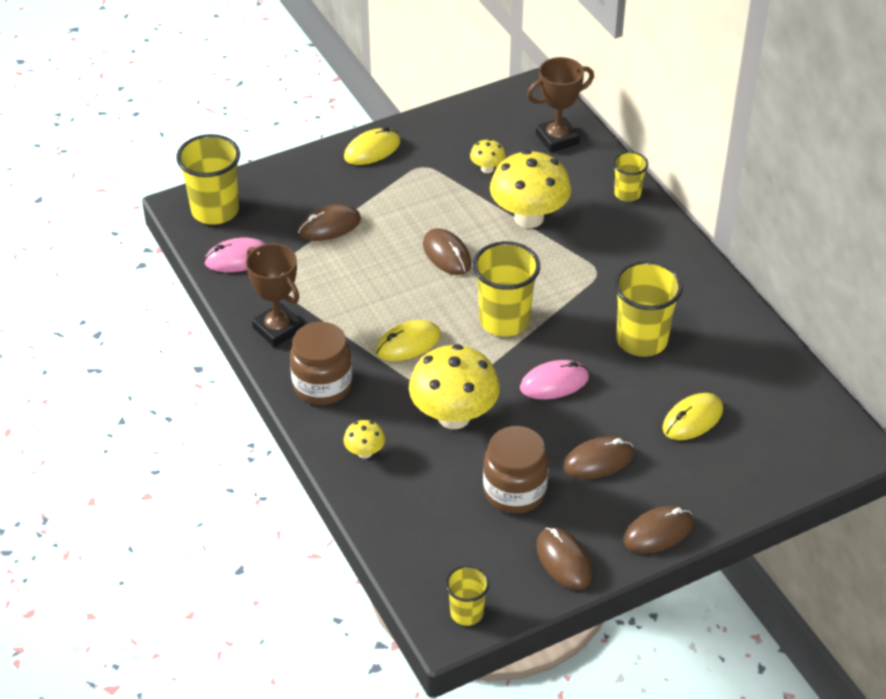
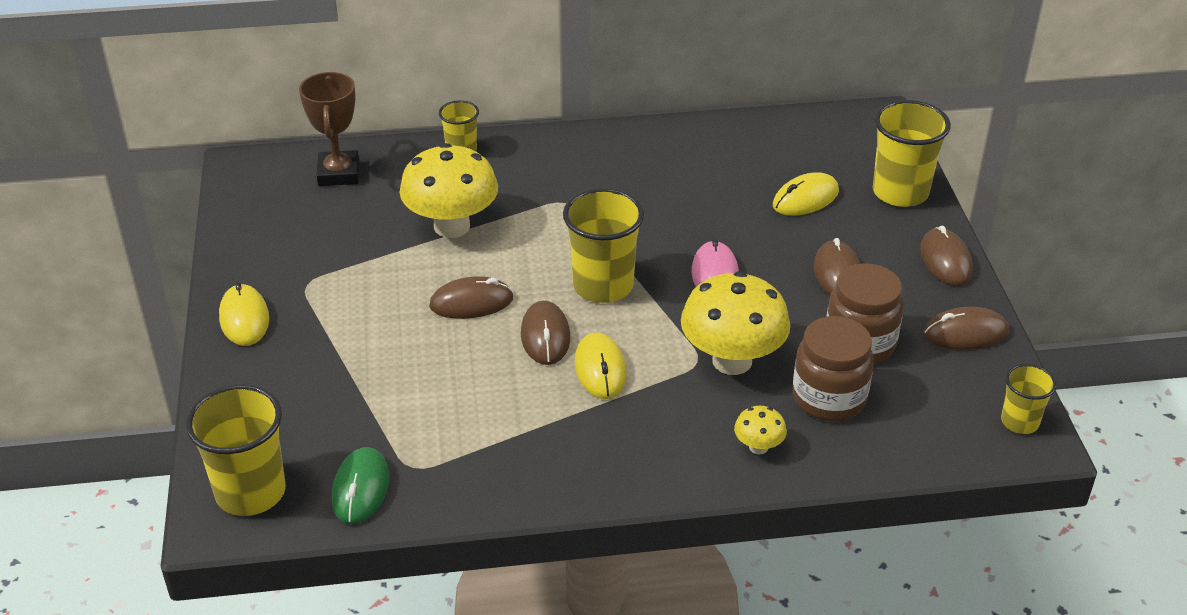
camera: 70 degrees left, 5 degrees down
pink mouse [204,238,266,272] -> green mouse [332,447,390,524]
brown trophy [246,243,303,347] -> none
brown jar [290,322,352,405] -> brown jar moved to [793,316,874,421]
brown mouse [298,204,361,241] -> brown mouse moved to [521,301,570,365]
yellow mushroom [470,139,506,173] -> none
yellow cup [614,261,683,357] -> yellow cup moved to [873,100,951,207]
yellow mouse [662,393,723,440] -> yellow mouse turned 75 degrees clockwise [773,172,839,216]

